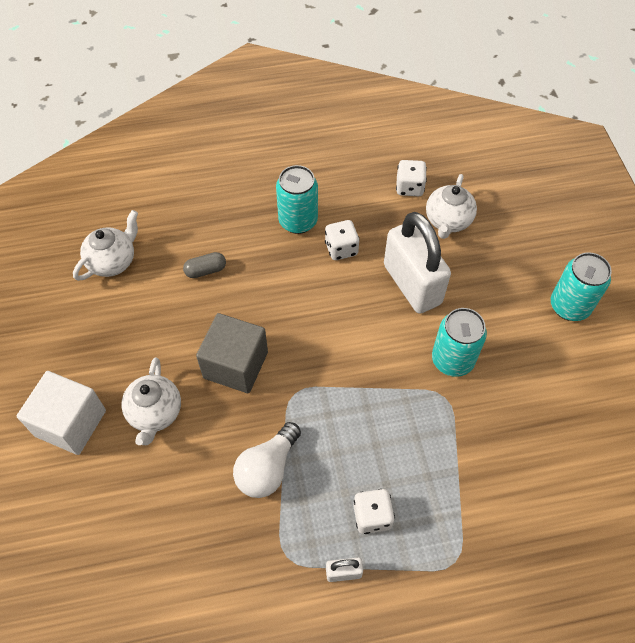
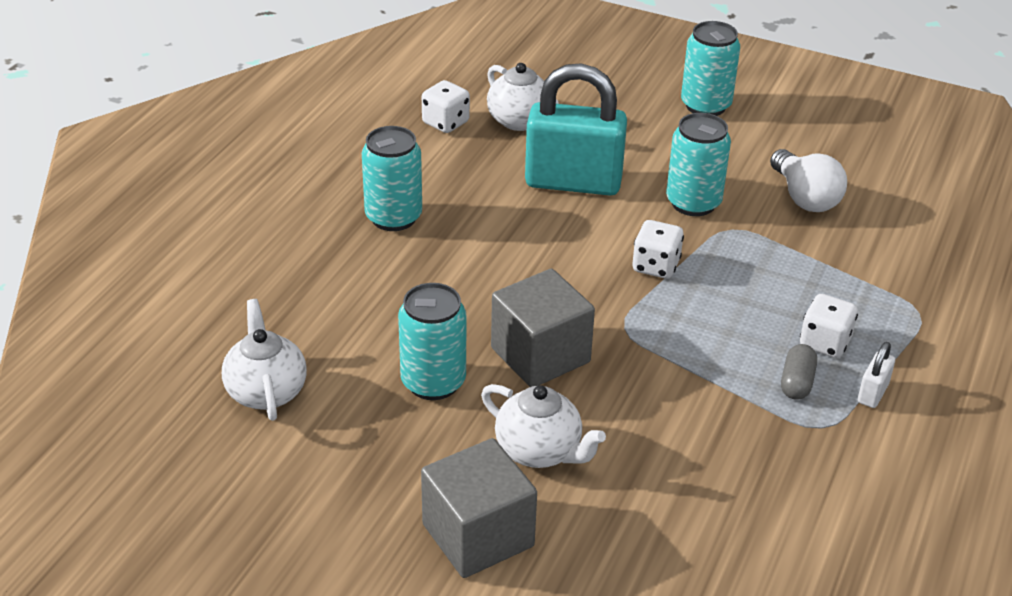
camera: 55 degrees left, 20 degrees down
white cube [17,371,106,455] -> grey cube [421,438,537,578]
grey capsule [183,252,226,278] -> grey capsule moved to [781,344,817,400]
white light bulb [233,422,301,498] -> white light bulb moved to [770,149,847,212]
white dice [325,220,360,260] -> white dice moved to [633,220,684,279]
white padlock [384,212,451,314] -> turquoise padlock [525,63,627,196]
none -> turquoise can [398,283,466,400]

